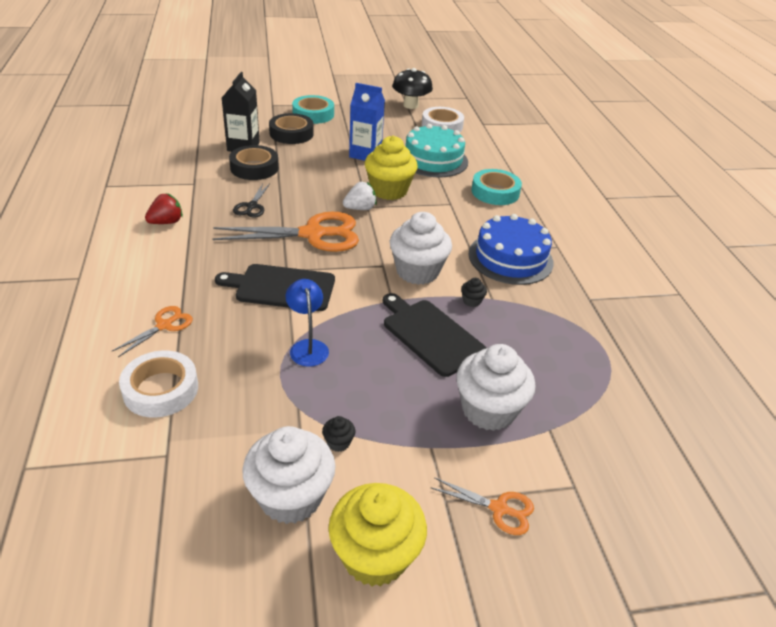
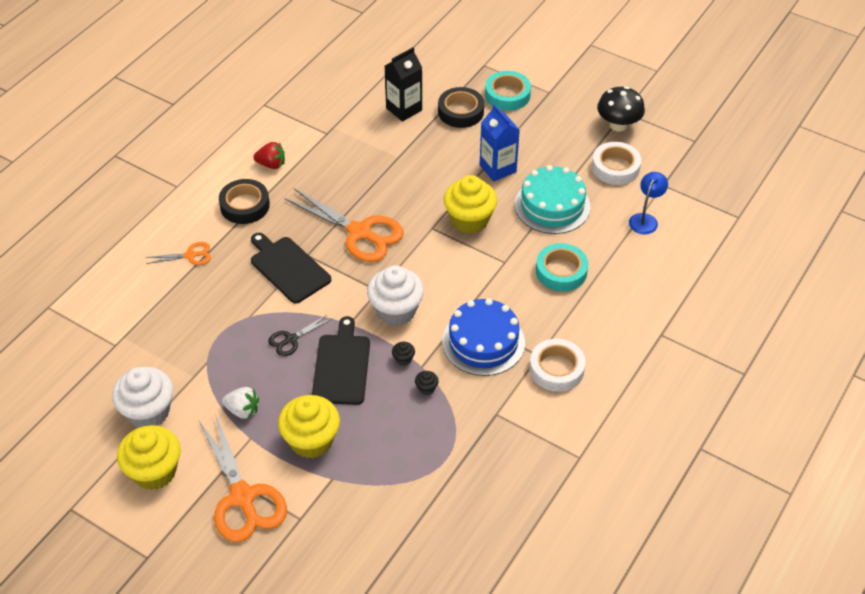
camera: 45 degrees right, 10 degrees up
white tape [119,350,198,418] -> white tape moved to [529,339,586,392]
black tape [229,145,279,180] -> black tape moved to [219,179,270,224]
black scissors [233,184,270,218] -> black scissors moved to [268,314,331,356]
blue lamp [286,279,329,367] -> blue lamp moved to [629,172,668,234]
black cupcake [322,416,355,452] -> black cupcake moved to [415,371,439,395]
white strawberry [343,182,377,210] -> white strawberry moved to [222,387,259,419]
orange scissors [430,477,534,535] -> orange scissors [199,414,287,542], size x2.06
white cupcake [456,344,535,431] -> yellow cupcake [278,395,340,458]

